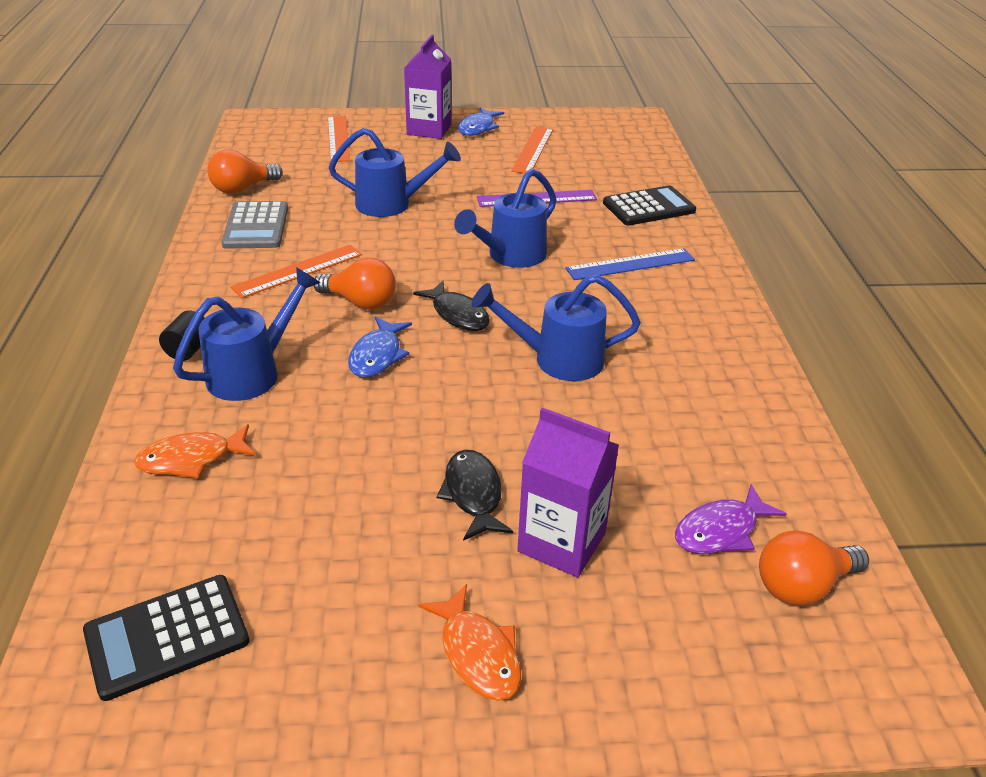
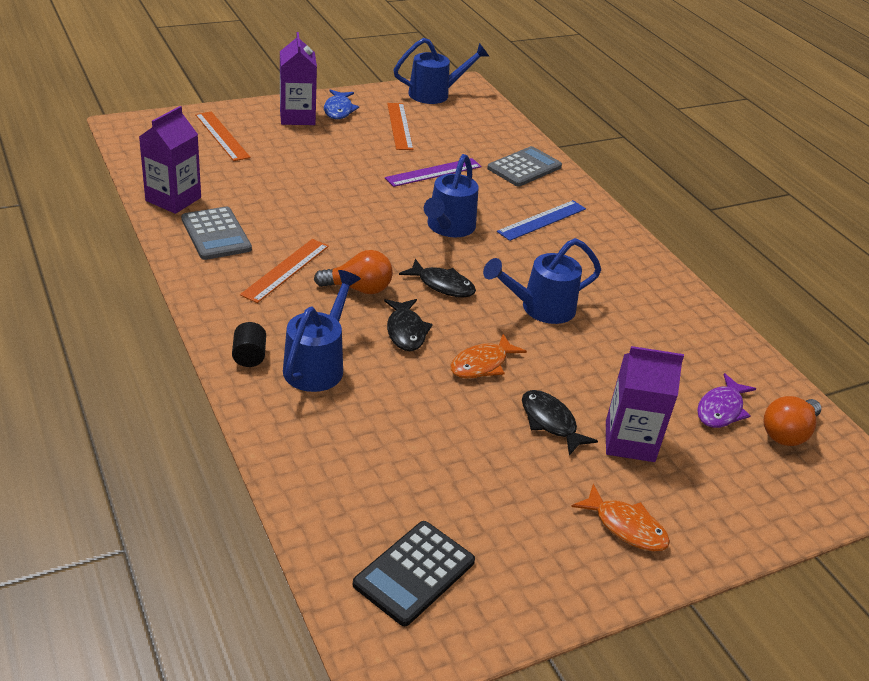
camera: 25 degrees left, 0 degrees up
orange fish [134,424,256,478] -> orange fish moved to [451,334,527,379]
orange light bulb [207,150,283,194] -> purple carton [139,106,201,214]
blue watering can [328,128,461,217] -> blue watering can moved to [394,38,489,104]
blue fish [348,317,412,377] -> black fish [384,299,433,351]
black calculator [603,185,696,226] -> grey calculator [487,146,562,187]

